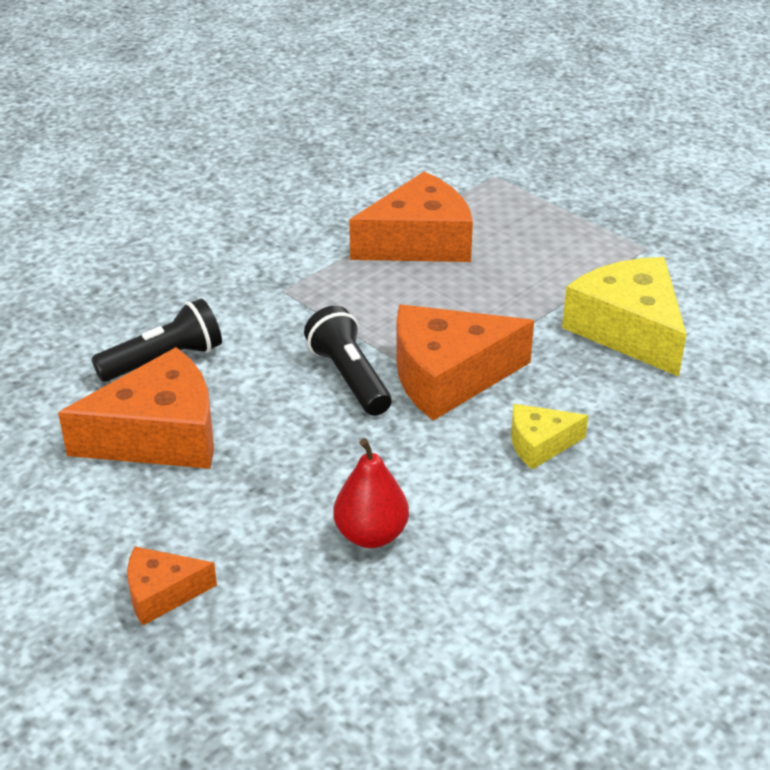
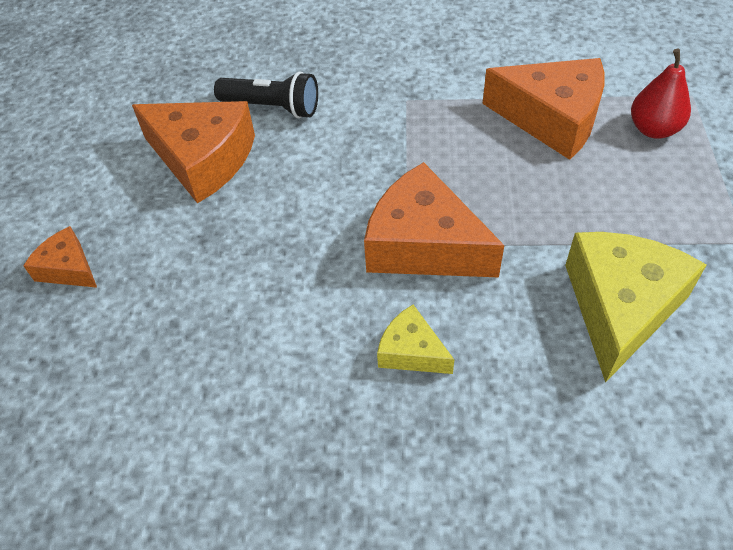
camera: 50 degrees right, 15 degrees up
black flashlight [304,306,392,416] -> none
red pear [333,438,409,548] -> red pear moved to [631,49,691,139]

